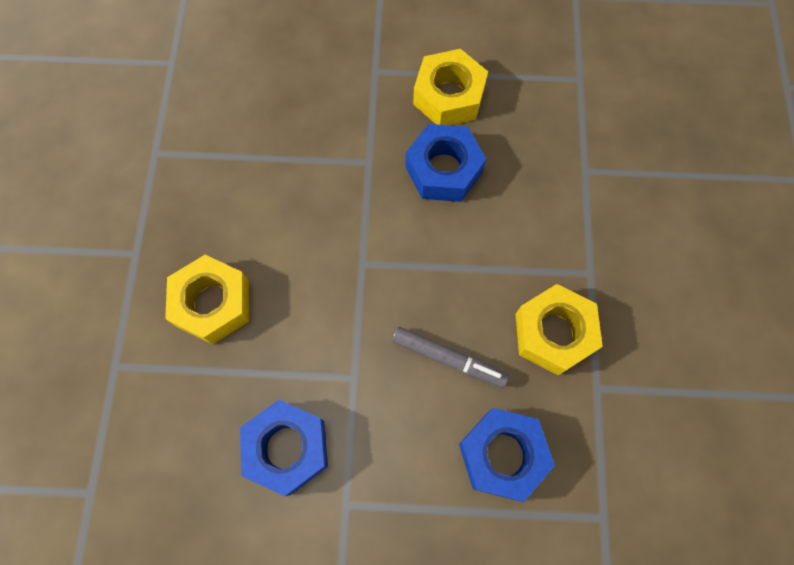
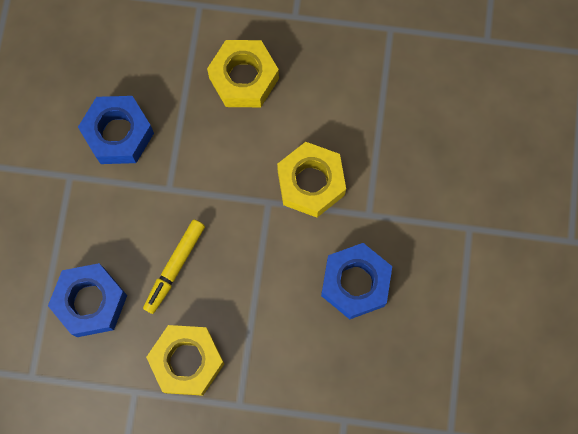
camera: 95 degrees right, 5 degrees up
grey marker [392,327,509,388] -> yellow marker [143,219,205,314]
yellow nut [413,49,488,125] -> yellow nut moved to [277,142,346,218]

